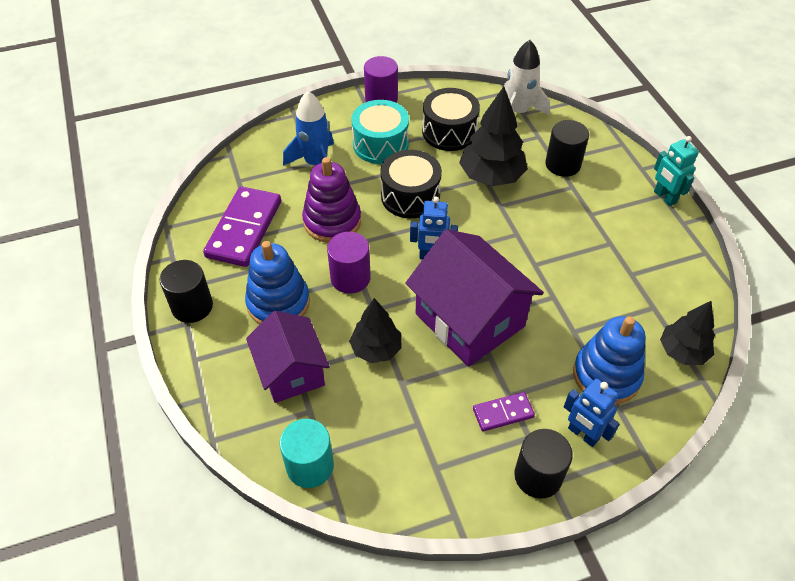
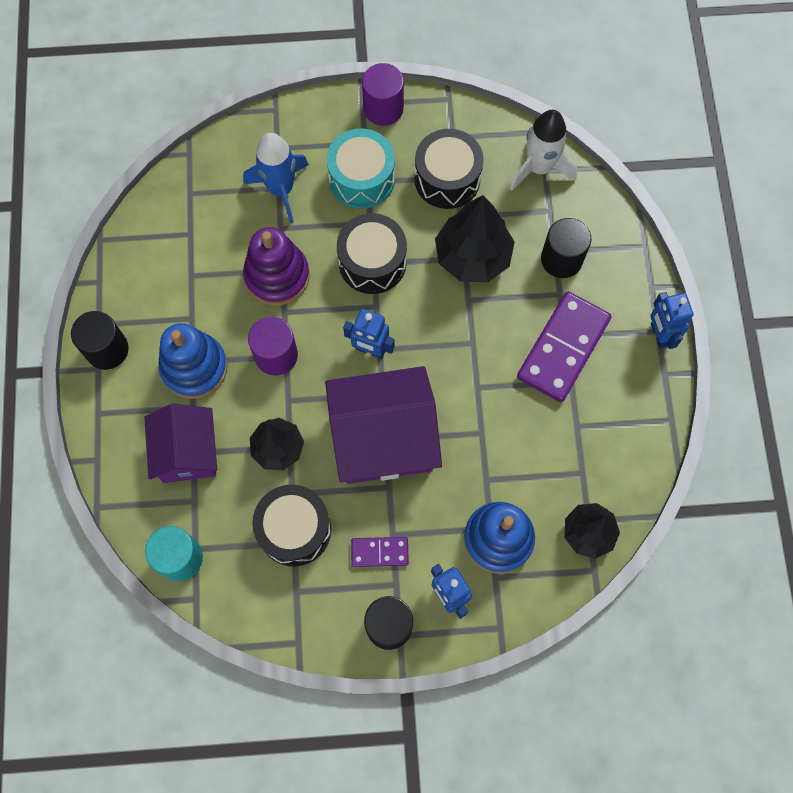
camera: 15 degrees right, 20 degrees up
purple domino [203,186,281,267] -> purple domino moved to [517,292,612,402]
purple house [405,229,544,367] -> purple house turned 75 degrees counterclockwise [325,366,442,484]
turquoise robot [654,136,699,206] -> blue robot [650,292,693,349]
none -> black drum [252,485,331,566]

